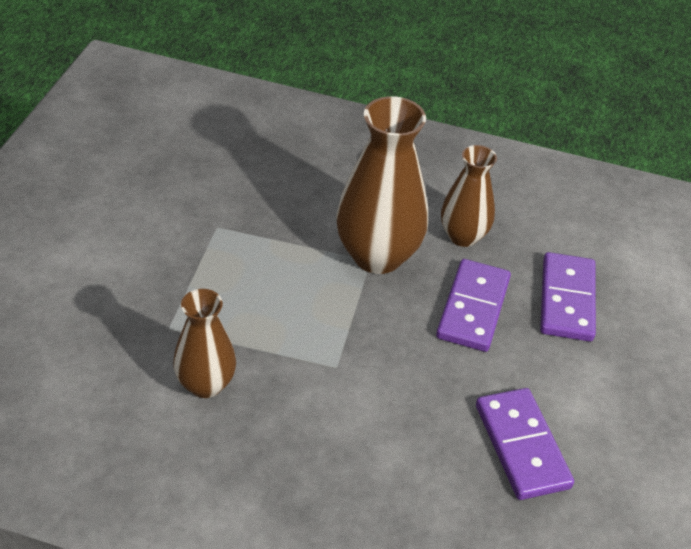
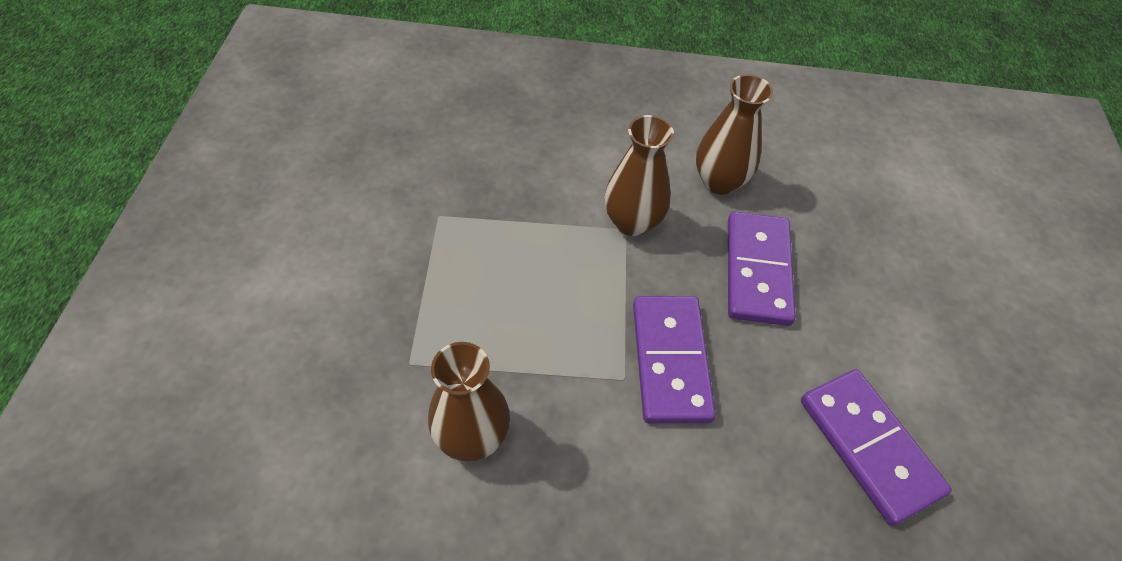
camera: 10 degrees left, 10 degrees up
brown vase [336,96,428,274] -> brown vase [604,115,674,236], size x0.61
purple domino [540,252,596,342] -> purple domino moved to [633,296,716,423]

